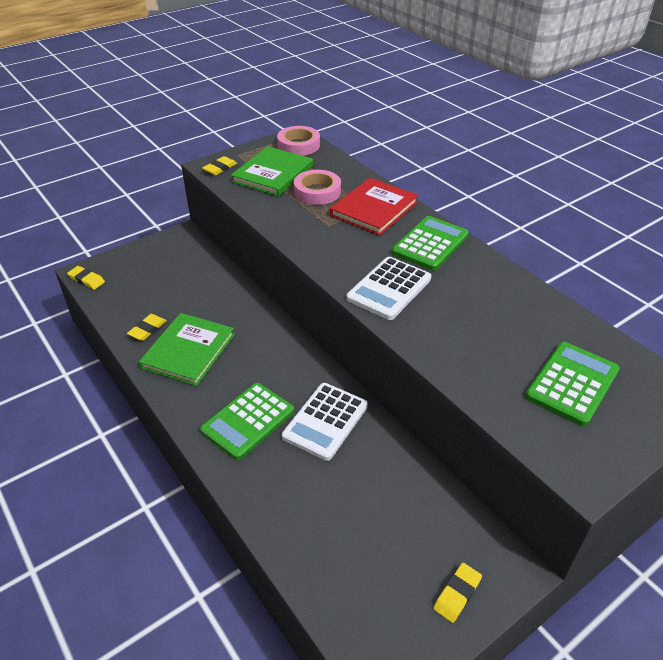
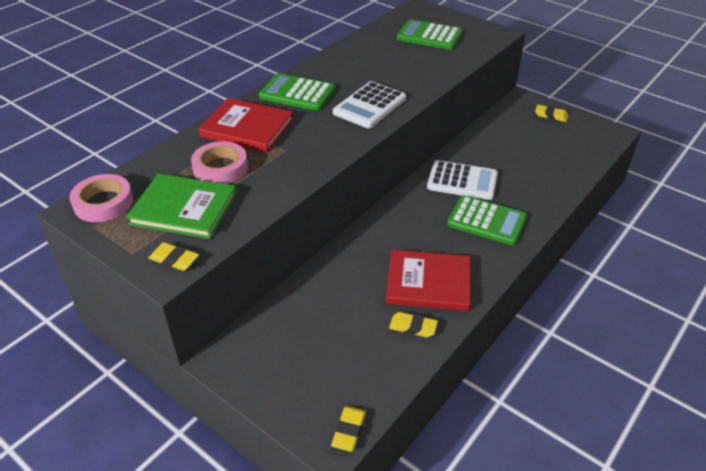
camera: 105 degrees left, 0 degrees up
green book [139,313,235,386] -> red book [386,250,471,311]
white calculator [346,257,431,320] -> white calculator turned 105 degrees clockwise [333,81,406,128]

